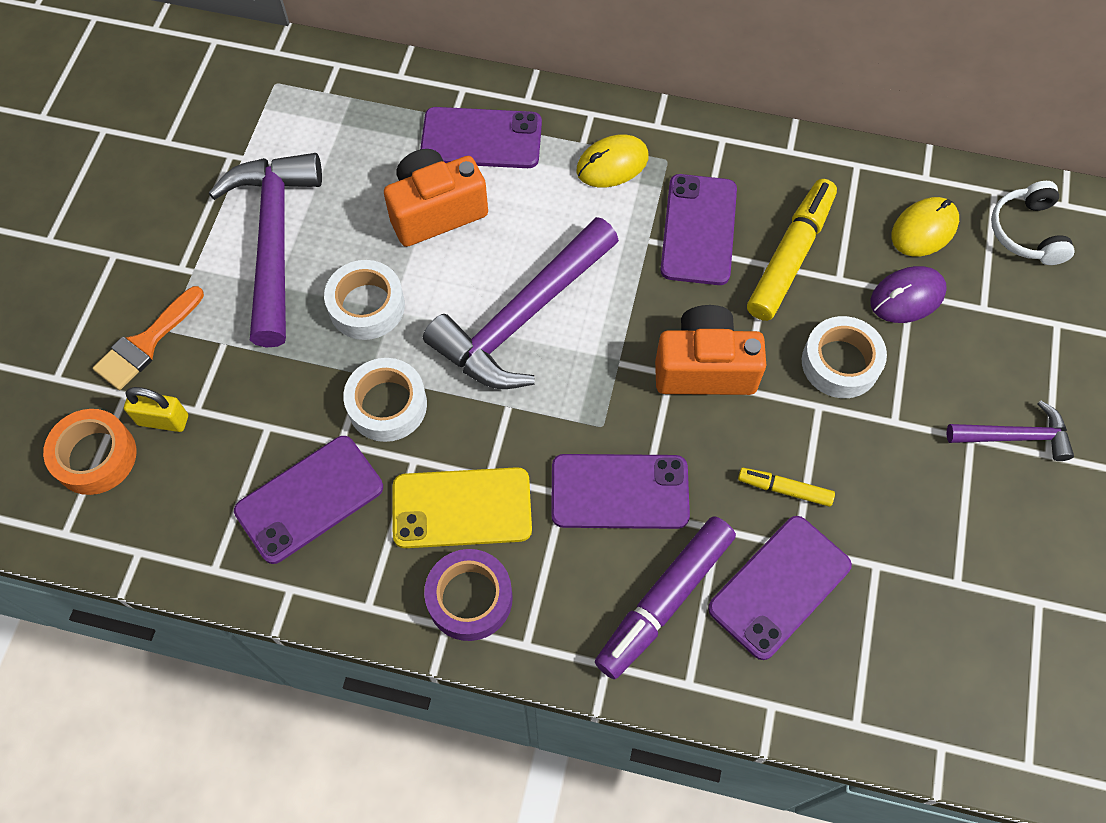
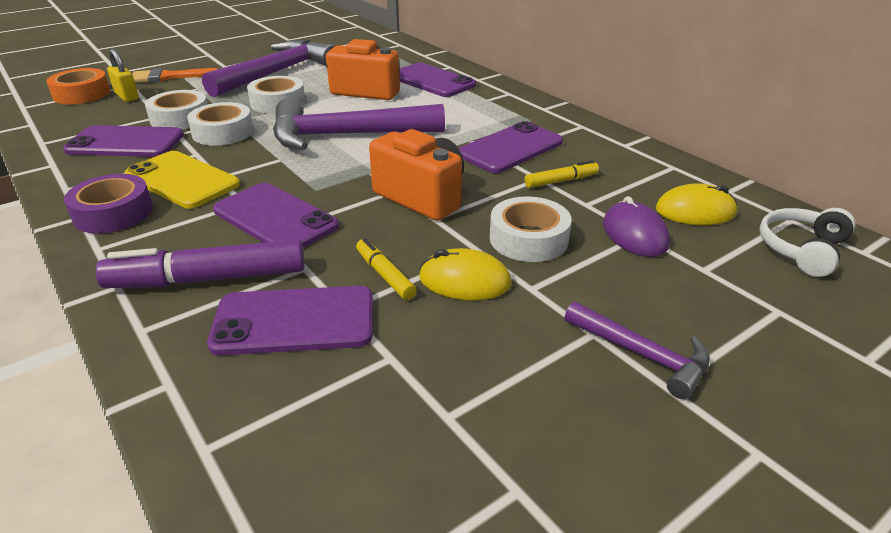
camera: 40 degrees right, 30 degrees down
yellow mouse [576,135,649,187] -> yellow mouse moved to [419,248,512,300]
yellow marker [747,179,837,321] -> yellow marker [525,160,599,188], size x0.52
purple mouse [870,266,947,323] -> purple mouse turned 60 degrees clockwise [603,196,670,257]
none -> white tape [145,90,207,130]

